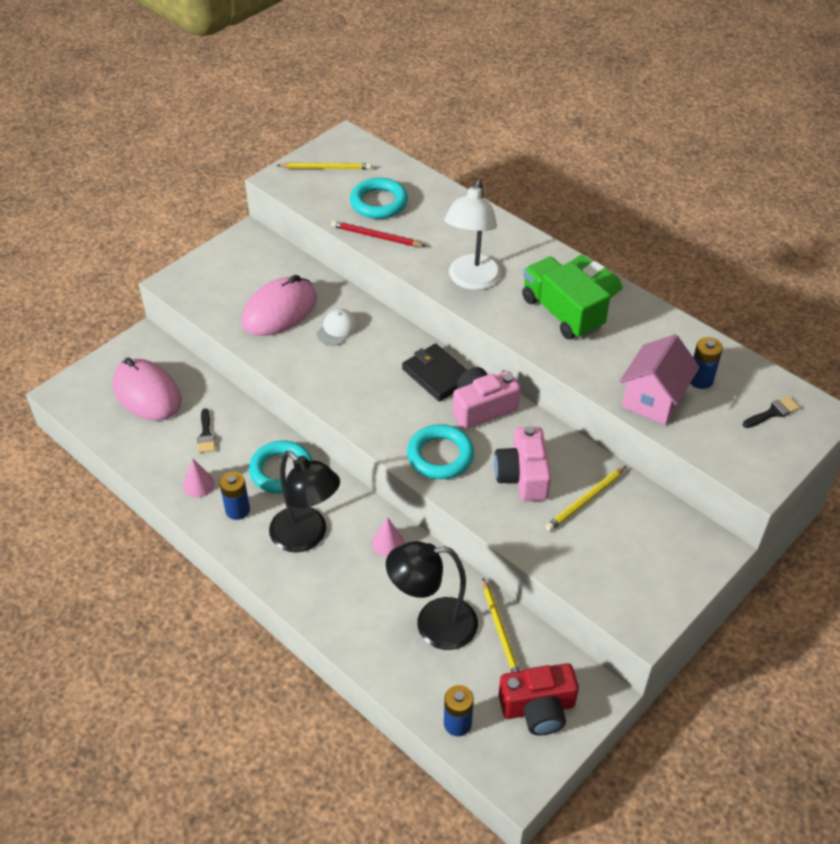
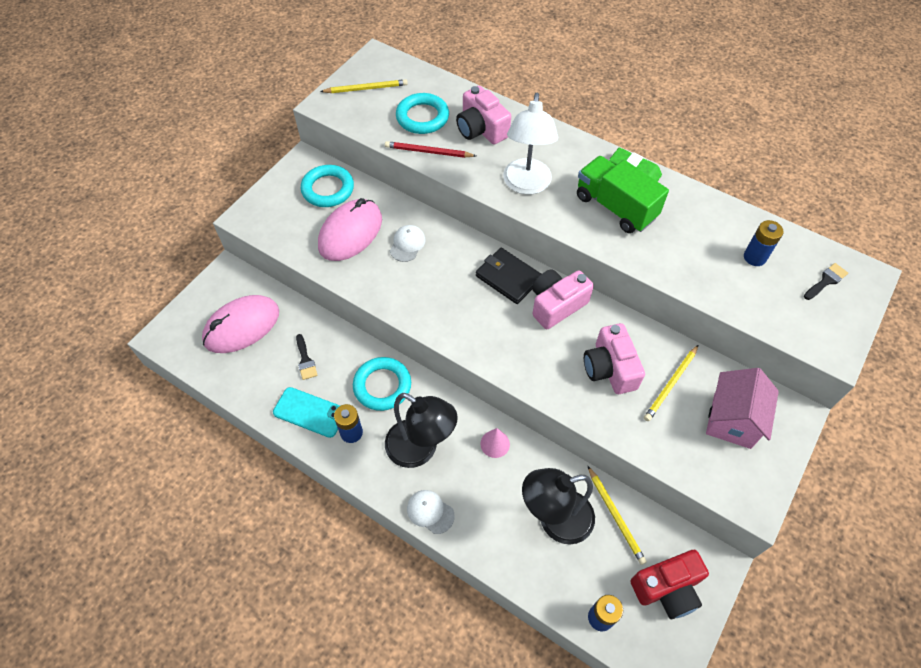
camera: 10 degrees left, 10 degrees up
pink mouse [112,358,181,421] -> pink mouse turned 75 degrees counterclockwise [202,295,279,353]
pink cone [183,458,215,497] -> turquoise phone [273,387,340,438]
turquoise ring [407,424,474,479] -> turquoise ring moved to [301,165,354,207]
pink house [619,334,700,425] -> pink house moved to [706,368,779,449]
none -> white cap [407,490,455,534]
none -> pink camera [456,86,511,144]

